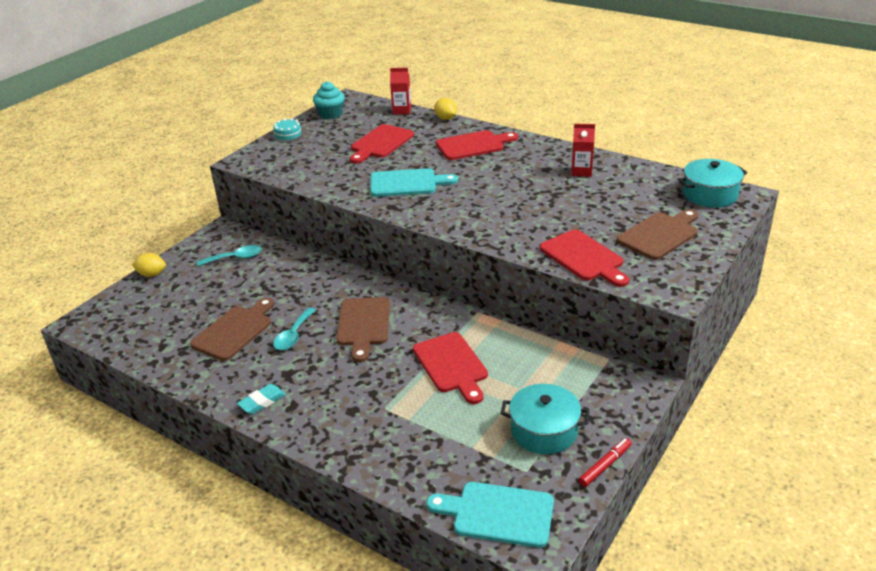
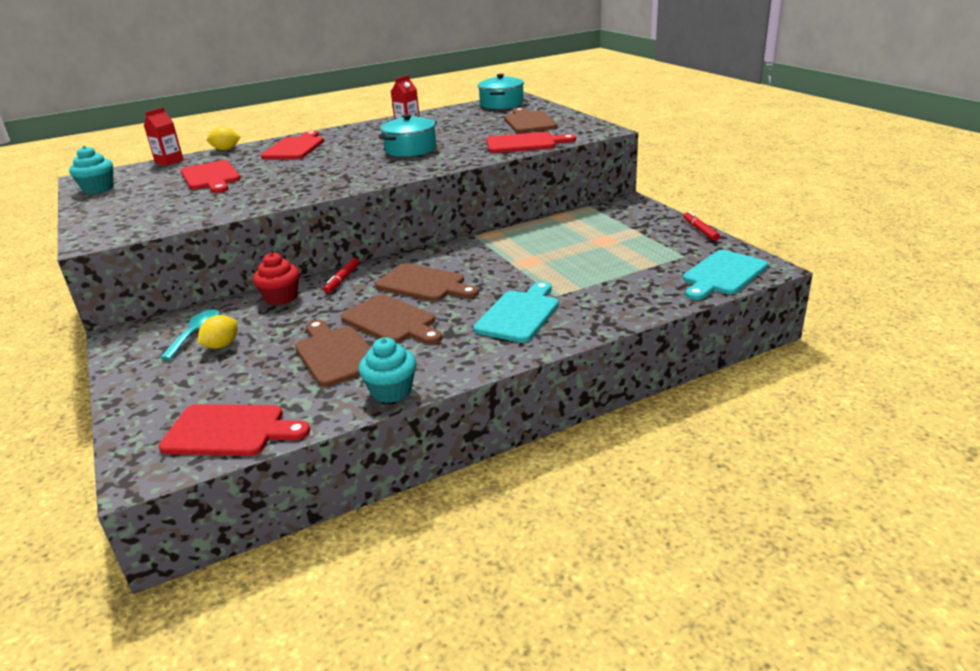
camera: 60 degrees left, 5 degrees down
yellow lemon [132,253,166,277] -> yellow lemon moved to [198,315,238,349]
turquoise eraser [237,384,286,414] -> none
turquoise cake [272,118,304,142] -> none
turquoise spoon [273,307,316,351] -> brown cutting board [341,294,442,344]
turquoise cutting board [370,168,458,197] -> turquoise cutting board moved to [473,281,559,343]
red cutting board [413,332,488,404] -> red cutting board moved to [158,404,310,456]
turquoise pot [501,384,590,454] -> turquoise pot moved to [379,114,437,157]
none -> red cupcake [253,253,300,305]
none -> red marker [323,258,359,293]
none -> turquoise cupcake [359,337,416,403]

